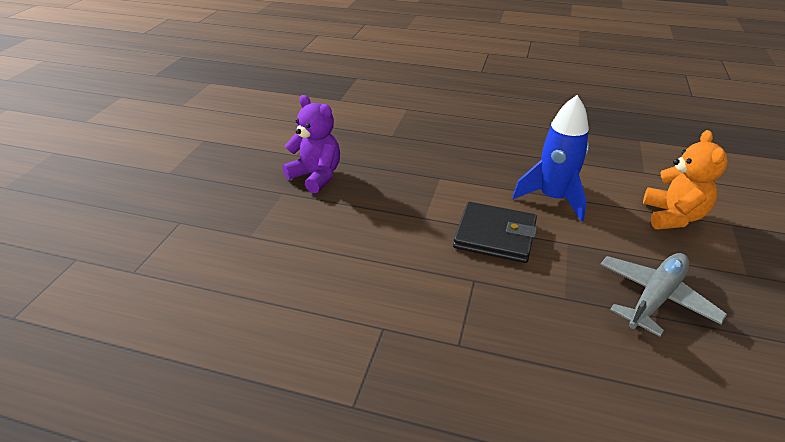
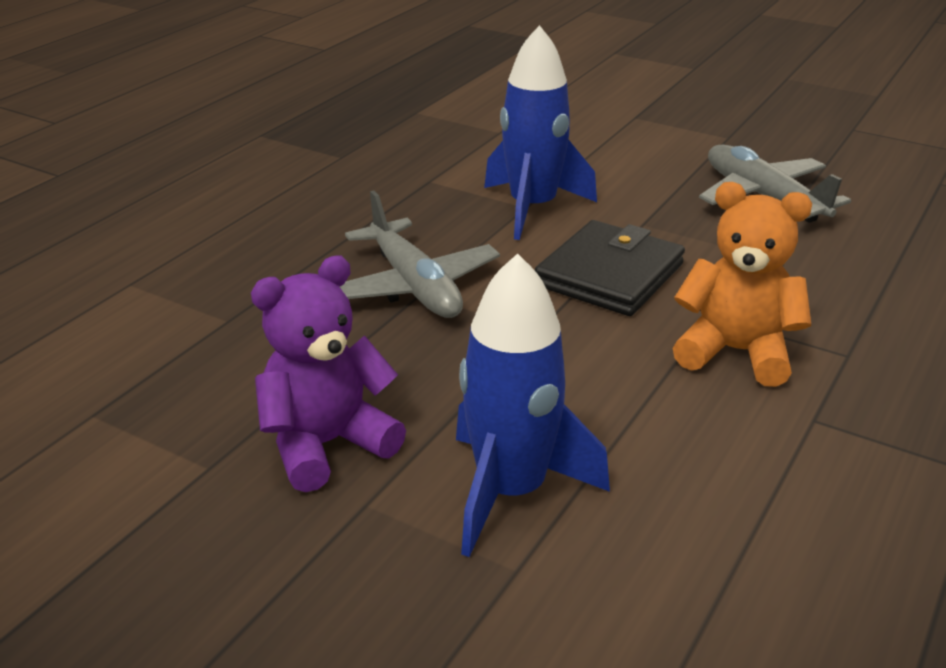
camera: 75 degrees left, 5 degrees down
orange teddy bear [643,130,728,229] -> orange teddy bear moved to [673,182,812,387]
none -> grey plane [340,190,500,318]
none -> blue rocket [456,253,610,557]

